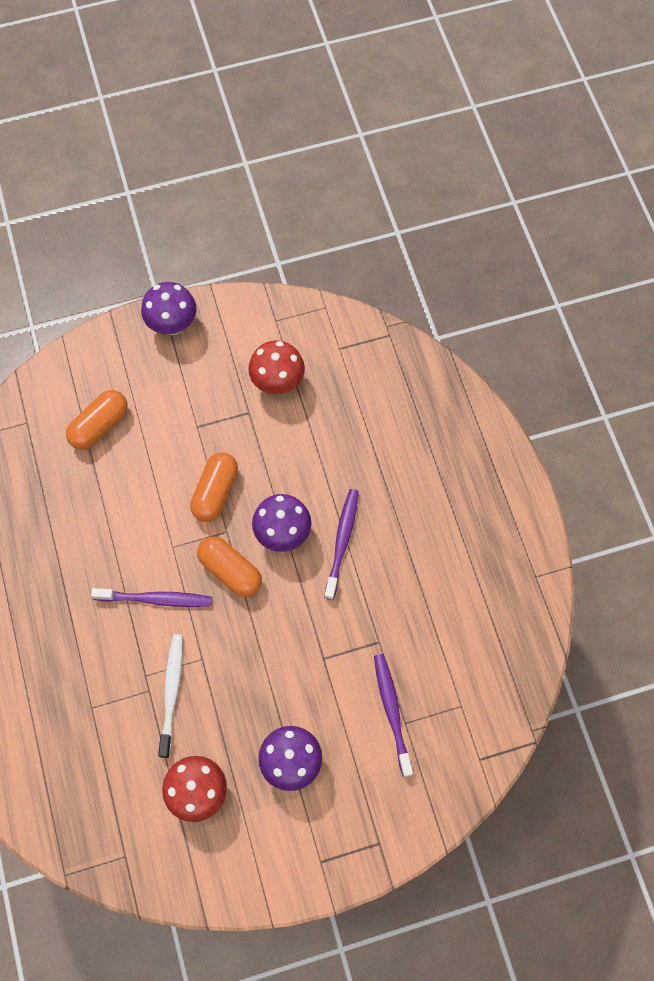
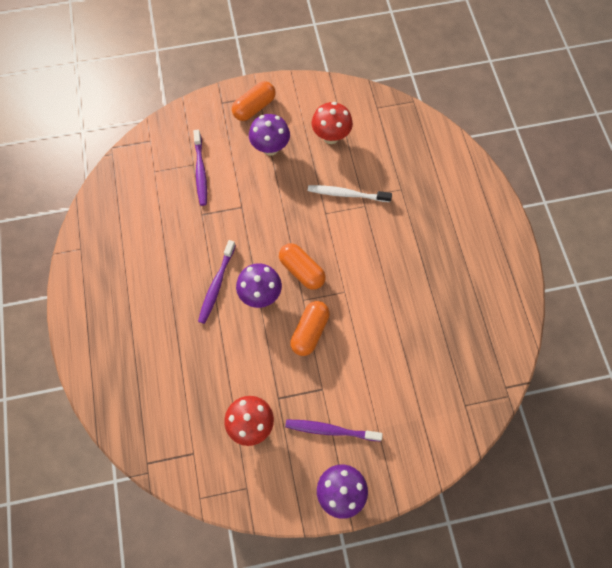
camera: 175 degrees left, 0 degrees up
orange capsule [66,390,127,450] -> orange capsule moved to [232,81,275,121]
purple toothbrush [91,588,213,607] -> purple toothbrush moved to [285,419,383,441]
white toothbrush [158,634,183,758] -> white toothbrush turned 90 degrees clockwise [308,185,392,202]

